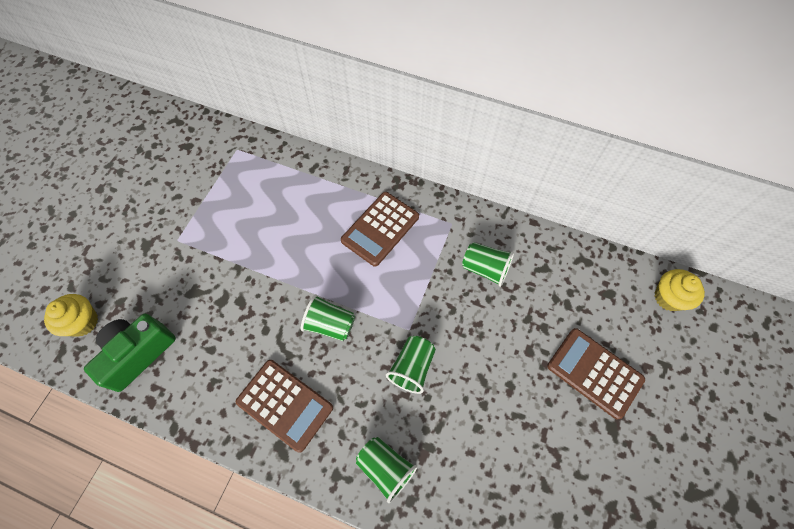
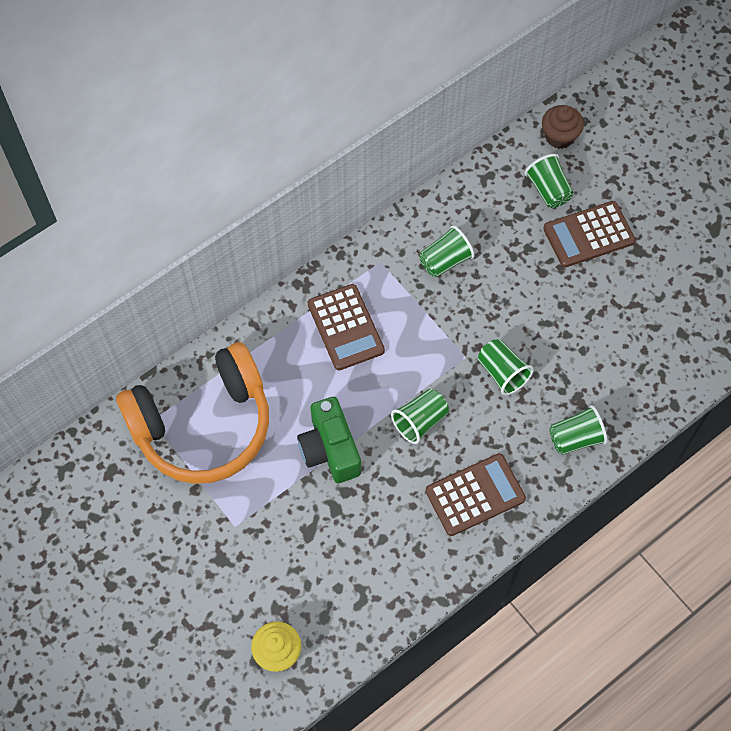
camera: 60 degrees left, 0 degrees up
green camera [84,314,176,392] -> green camera moved to [297,397,361,483]
yellow cupcake [655,269,705,311] -> brown cupcake [542,105,584,149]
none -> orange headphones [116,342,269,484]
none -> green cup [525,154,574,208]

